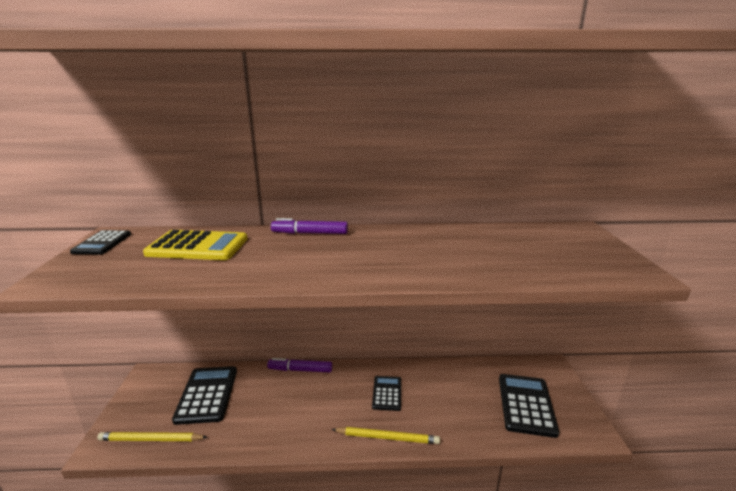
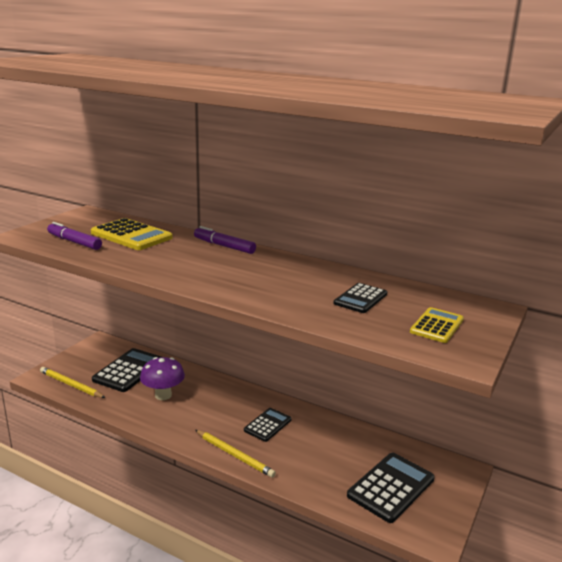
camera: 30 degrees right, 0 degrees up
black calculator [70,230,131,254] -> black calculator moved to [333,283,387,313]
purple marker [267,358,332,373] -> purple marker moved to [47,222,102,250]
none -> purple mushroom [140,357,185,400]
none -> yellow calculator [410,307,464,343]

